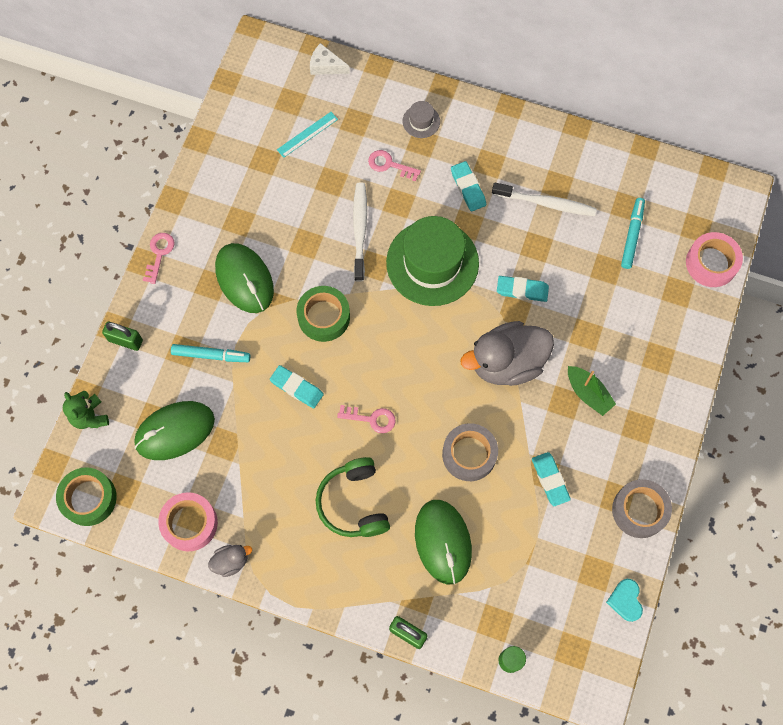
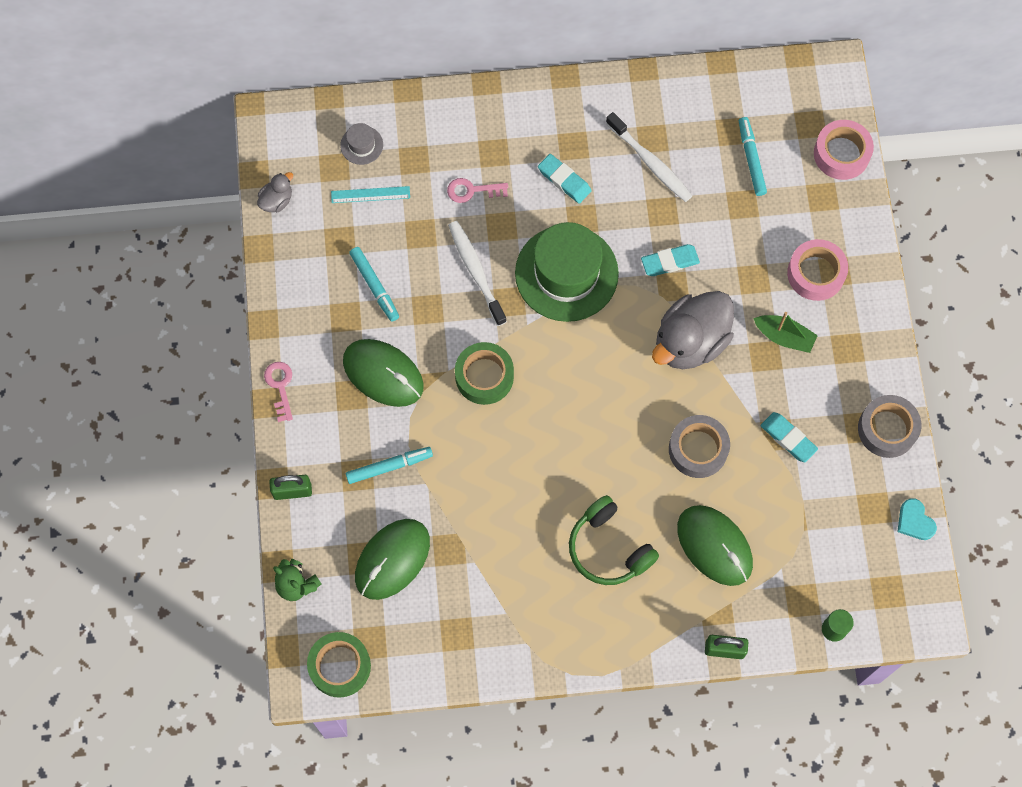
camera: 25 degrees left, 0 degrees up
pink tape [158,492,218,551] -> pink tape moved to [787,239,848,301]
grey duck [208,545,252,577] -> grey duck moved to [257,172,293,212]
turquoise eraser [270,365,324,408] -> none
turquoise ruler [277,112,338,158] -> turquoise ruler turned 60 degrees clockwise [331,186,410,203]
white cheese [310,43,350,75] -> none
pink key [337,405,395,433] -> none
grey hat [403,101,440,138] -> grey hat moved to [340,123,383,165]
white toothbrush [492,183,597,216] -> white toothbrush turned 60 degrees clockwise [606,112,692,202]
none -> turquoise marker [349,247,399,322]

